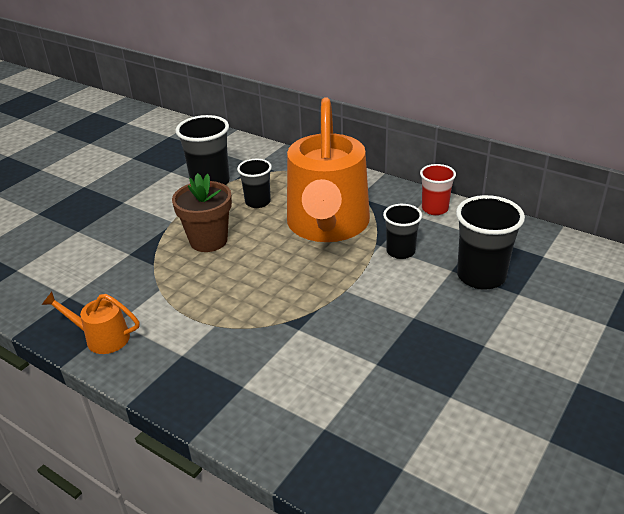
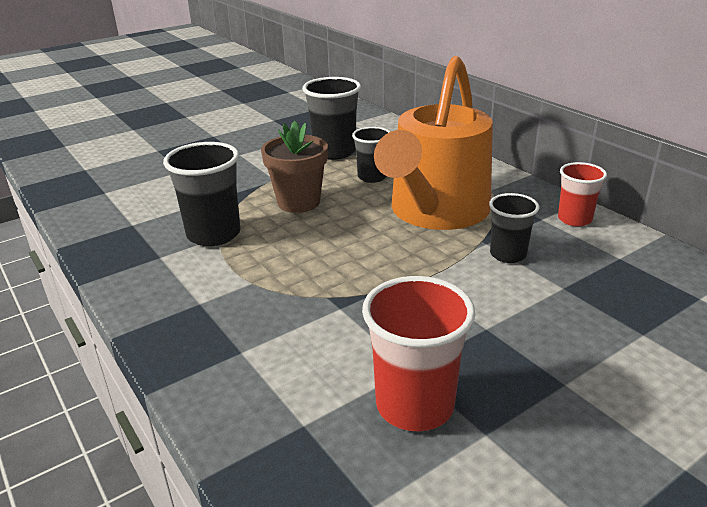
camera: 20 degrees right, 5 degrees down
orange watering can [42,292,139,354] -> none
black cup [456,195,525,290] -> black cup moved to [163,142,240,246]
none -> red cup [362,276,475,431]

